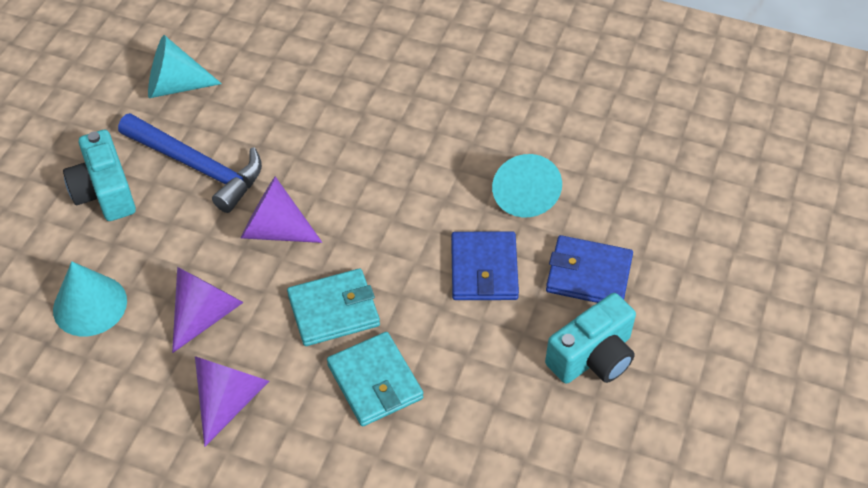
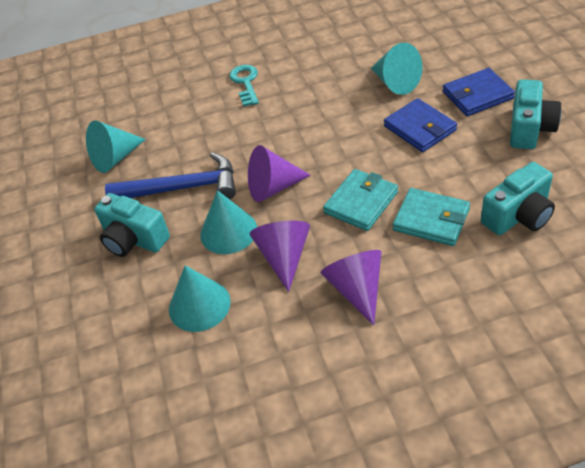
camera: 30 degrees left, 5 degrees down
none -> turquoise cone [200,190,257,254]
none -> turquoise key [229,65,259,107]
none -> turquoise camera [481,162,555,235]

